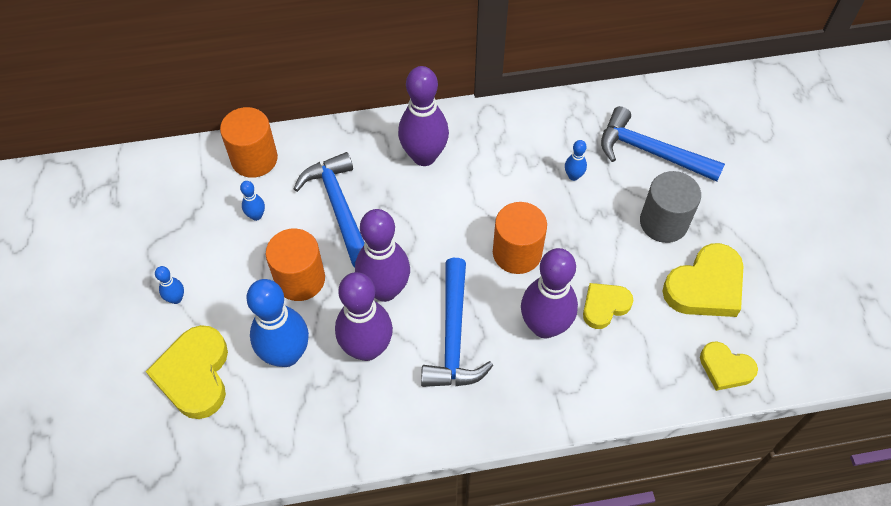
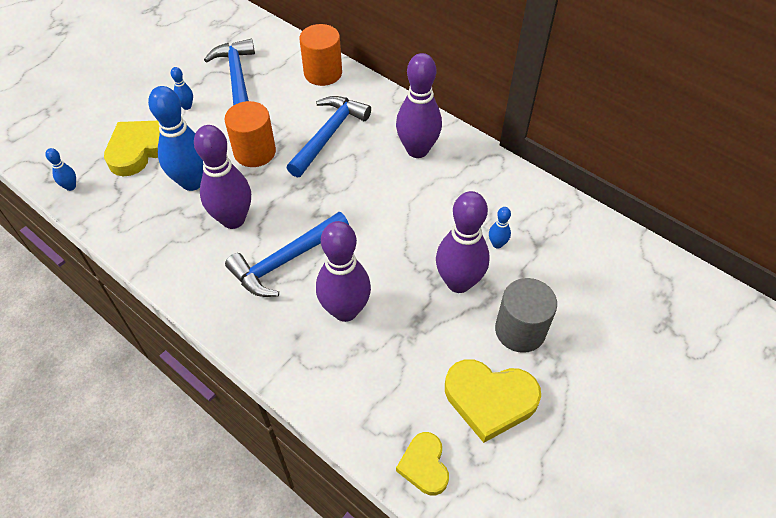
camera: 50 degrees right, 5 degrees down
blue bowling pin [240,181,265,221] -> blue bowling pin moved to [45,148,76,191]
purple bowling pin [355,209,410,302] -> purple bowling pin moved to [436,191,490,293]
orange cylinder [493,202,547,274] -> none
yellow heart [583,283,633,329] -> none
blue hammer [601,106,725,182] -> blue hammer moved to [204,39,255,106]

